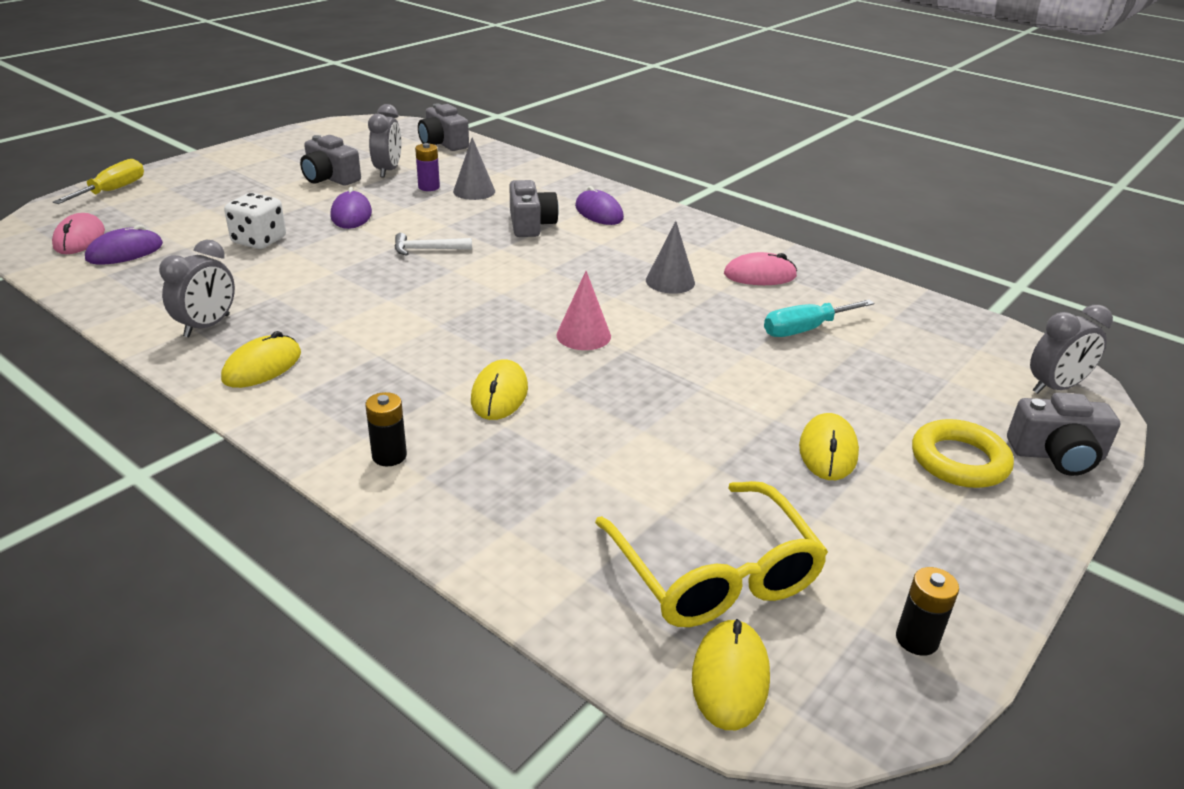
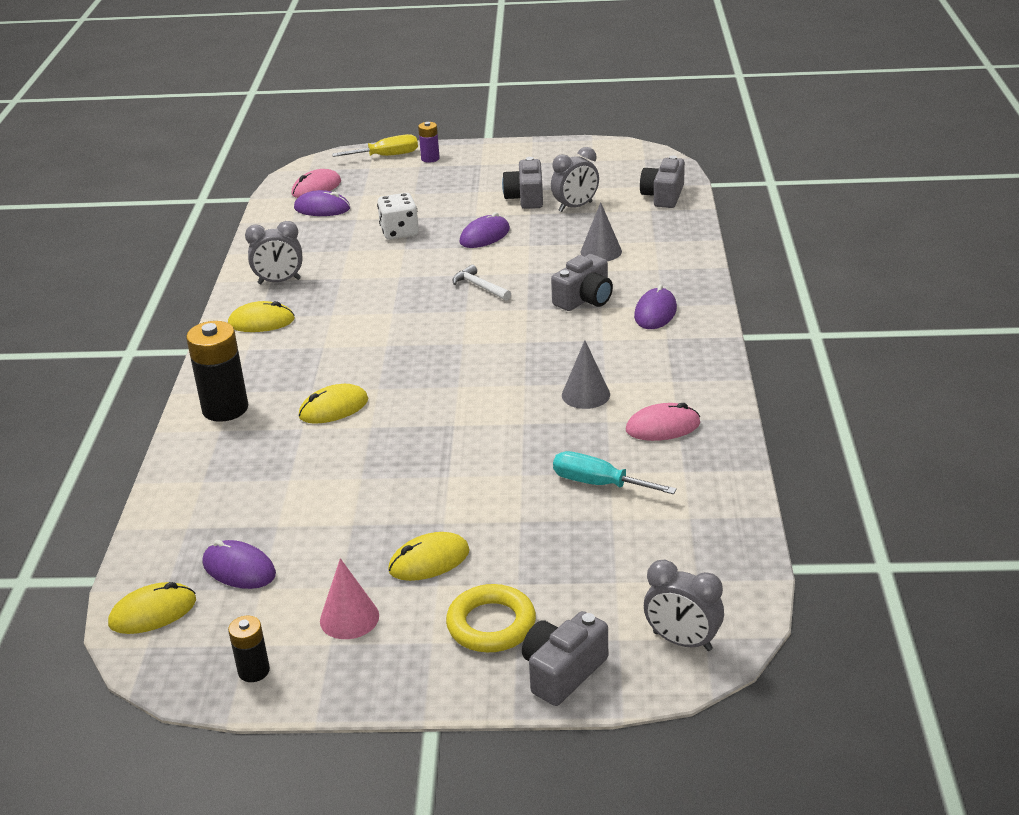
camera: 55 degrees right, 0 degrees up
black battery [365,392,407,466] -> black battery [186,321,248,422], size x1.87
purple battery [415,143,440,191] -> purple battery moved to [418,122,440,163]
pink cone [556,271,611,350] -> pink cone moved to [320,558,379,639]
yellow glasses [595,481,828,627] -> purple mouse [203,540,276,589]
pink mouse [724,252,797,285] -> pink mouse turned 60 degrees counterclockwise [626,403,700,441]
grey camera [1007,393,1120,476] -> grey camera turned 75 degrees clockwise [522,611,608,706]

